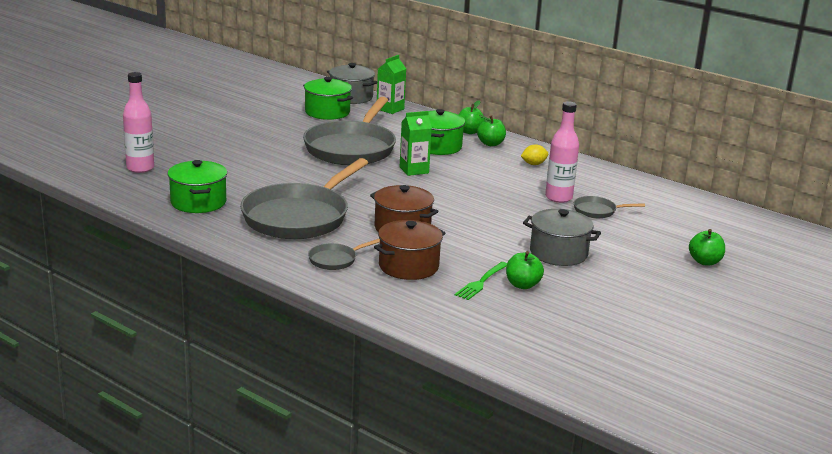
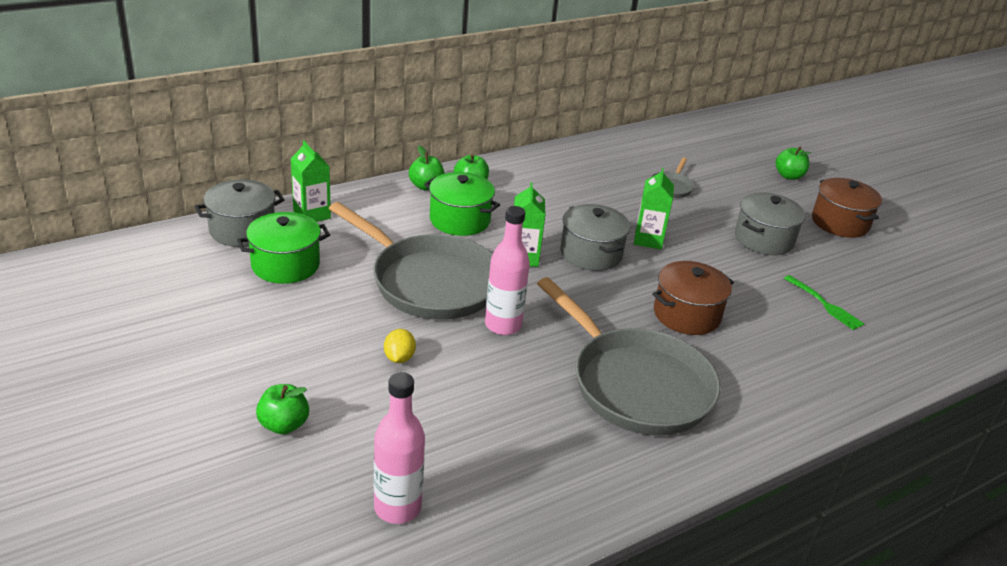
camera: 70 degrees left, 10 degrees up
green pot [168,160,227,213] -> none
grey pan [308,239,380,270] -> none
brown pot [374,220,445,280] -> brown pot moved to [812,178,882,238]
green apple [506,251,544,289] -> green apple moved to [256,384,309,434]
yellow lemon [521,144,548,165] -> yellow lemon moved to [384,329,416,363]
pink bottle [545,101,579,203] -> pink bottle moved to [485,206,530,335]
none -> grey pot [560,204,630,271]
none -> green carton [634,168,674,249]

